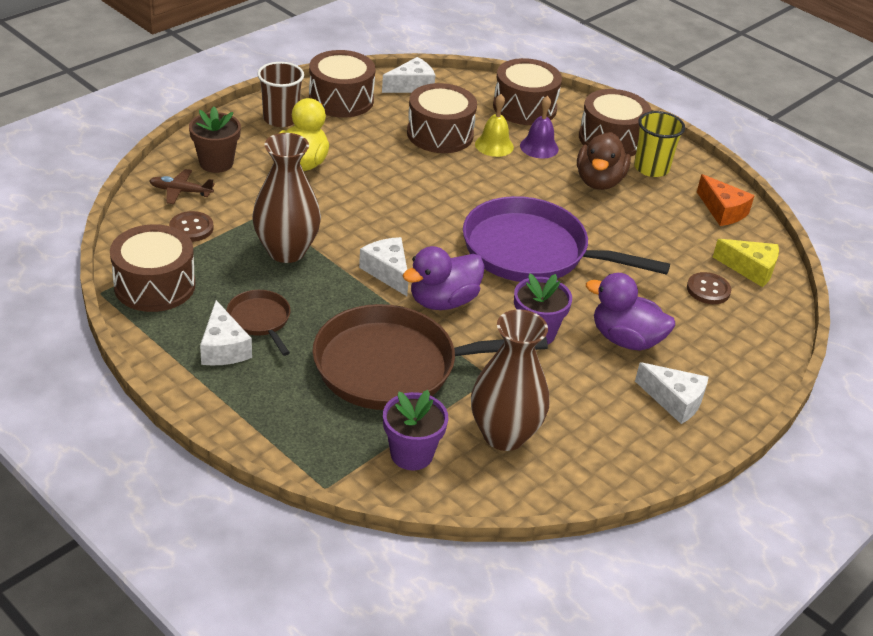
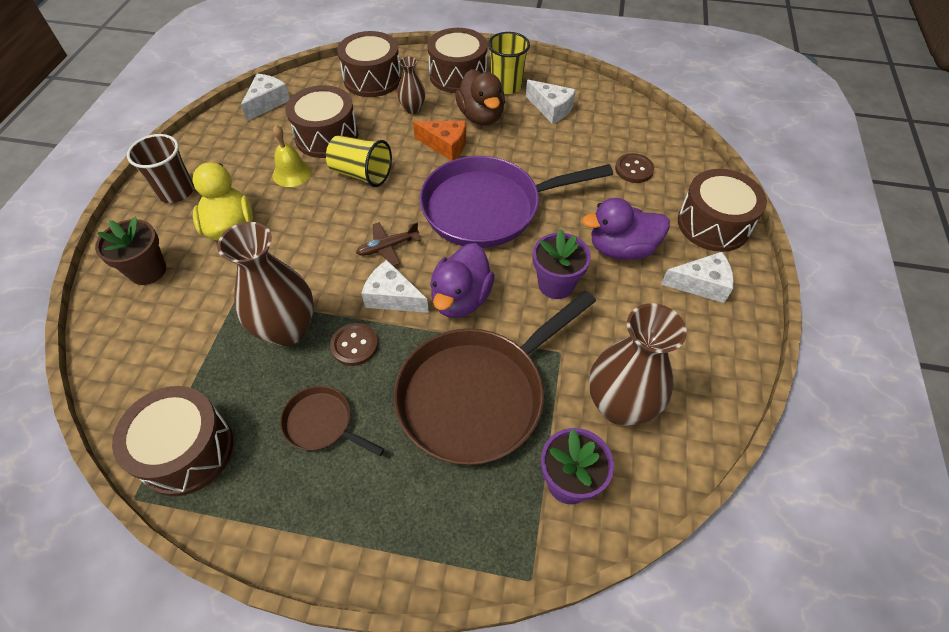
camera: 30 degrees left, 15 degrees up
brown plane [149,169,215,204] -> brown plane moved to [356,222,421,266]
brown button [169,211,214,242] -> brown button moved to [330,323,378,366]
white cheese [200,300,252,365] -> white cheese moved to [526,80,576,124]
brown drum [309,50,376,118] -> brown drum moved to [678,169,767,252]
yellow bell [475,94,514,157] -> yellow bell moved to [273,125,312,187]
purple bell [520,96,559,159] -> brown vase [397,56,425,114]
orange cheese [697,174,755,226] -> orange cheese moved to [413,121,466,161]
yellow cheese [713,239,779,287] -> none
none -> yellow cup [326,135,392,187]

